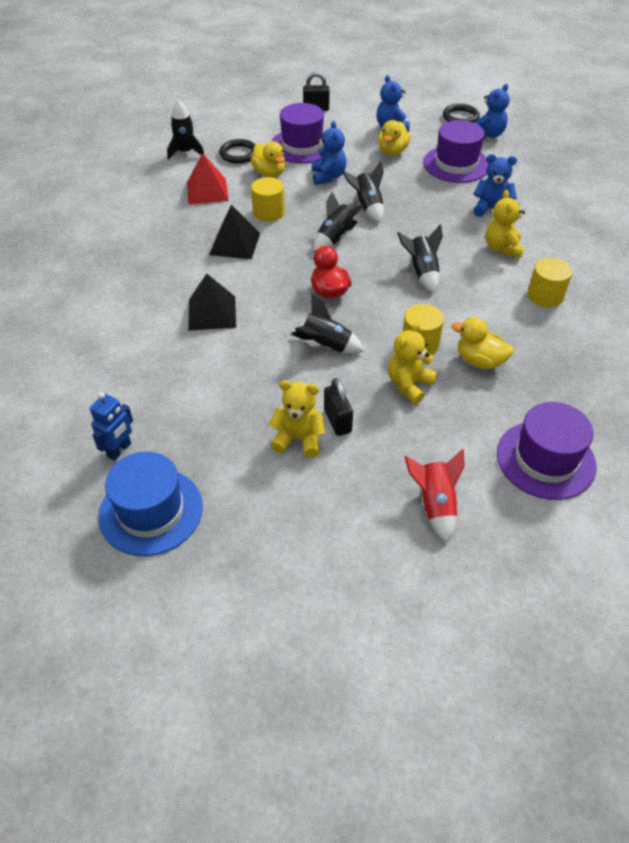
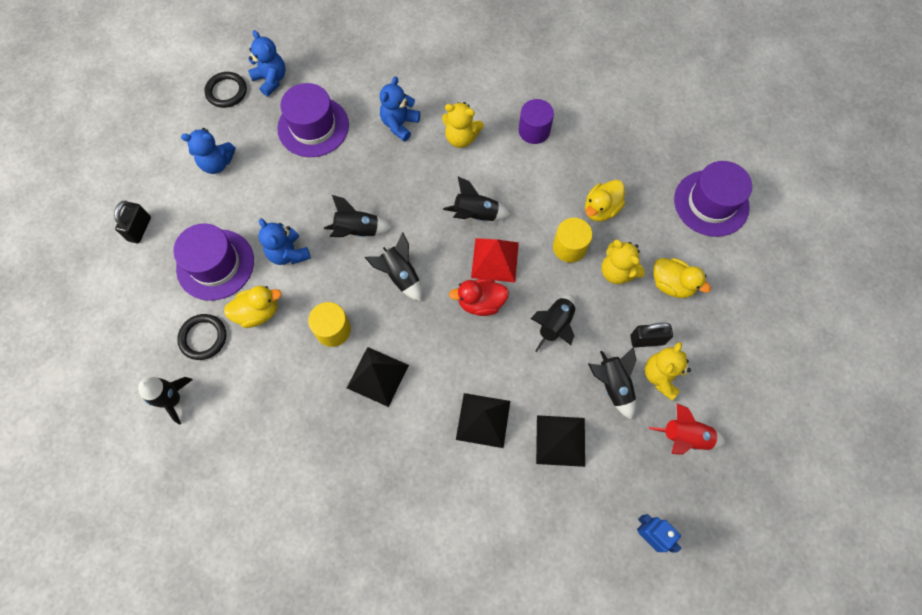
camera: 75 degrees left, 20 degrees up
blue hat [99,452,203,556] -> none
red pyramid [187,153,229,204] -> red pyramid moved to [471,238,519,283]
blue teddy bear [312,121,347,185] -> blue teddy bear turned 135 degrees counterclockwise [259,218,311,265]
yellow duck [378,120,410,155] -> yellow duck moved to [653,258,711,298]
red rocket [405,449,465,543] -> red rocket moved to [649,403,725,455]
yellow cylinder [527,258,572,307] -> purple cylinder [518,99,554,144]
none -> black pyramid [536,415,585,467]
none -> black rocket [588,347,636,420]

